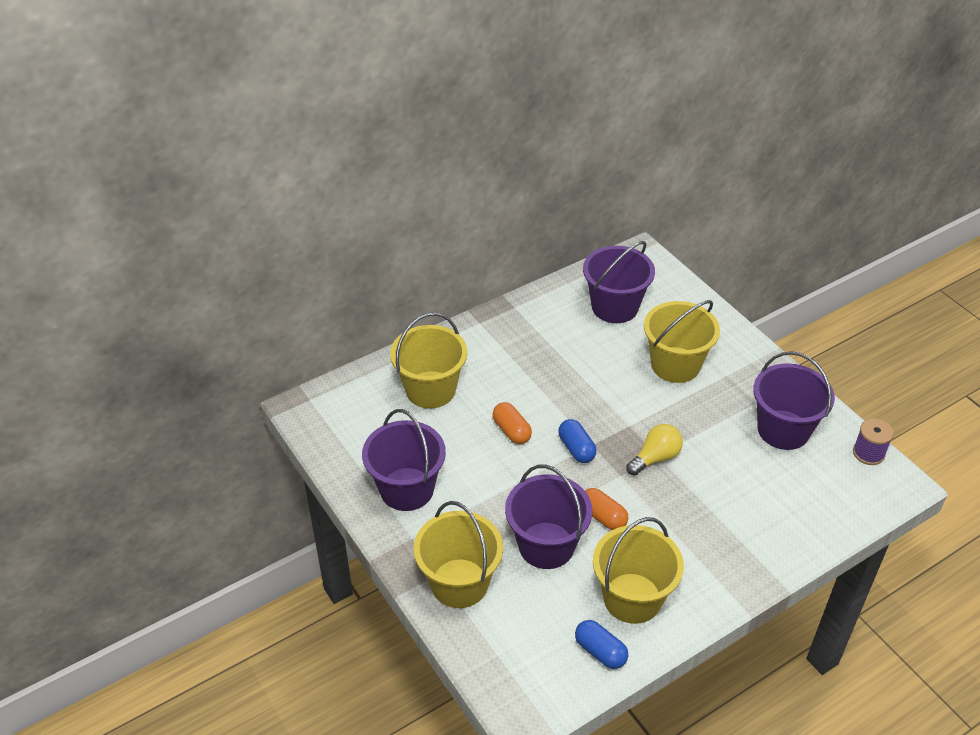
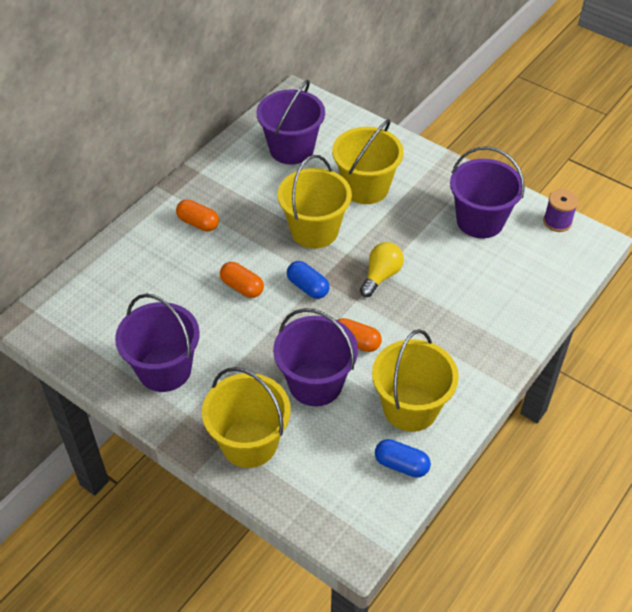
camera: 20 degrees left, 5 degrees up
yellow bucket [390,312,467,408] -> yellow bucket moved to [278,155,352,248]
none -> orange capsule [176,199,219,231]

